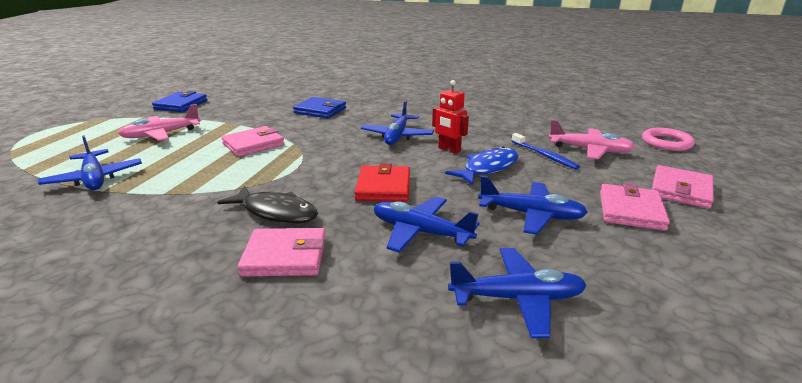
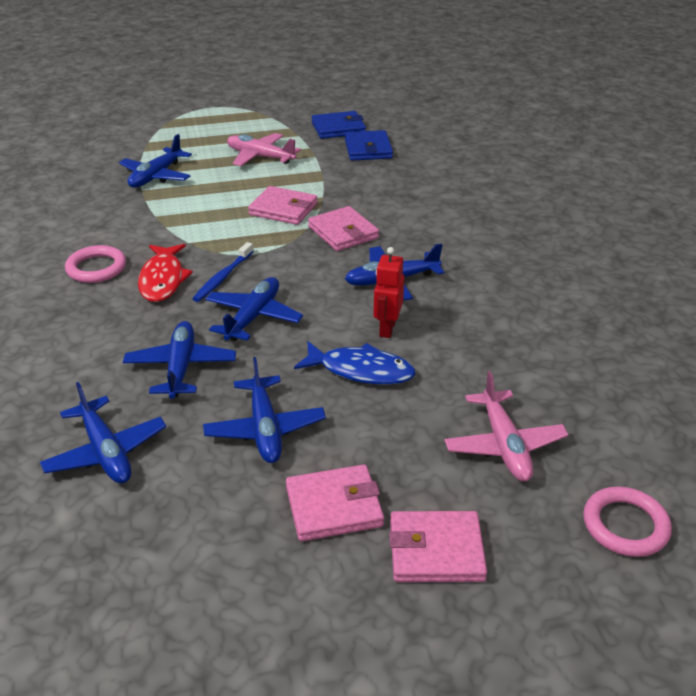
camera: 60 degrees right, 10 degrees up
black fish [217,186,318,224] -> red fish [138,244,193,302]
pink wallet [238,228,326,277] -> pink wallet moved to [308,206,379,251]
blue wallet [293,97,346,118] -> blue wallet moved to [345,130,393,160]
red wallet [355,163,410,202] -> blue plane [205,277,303,341]
blue toothbrush [512,133,580,170] -> blue toothbrush moved to [192,242,254,302]
none -> pink ring [65,245,126,283]

